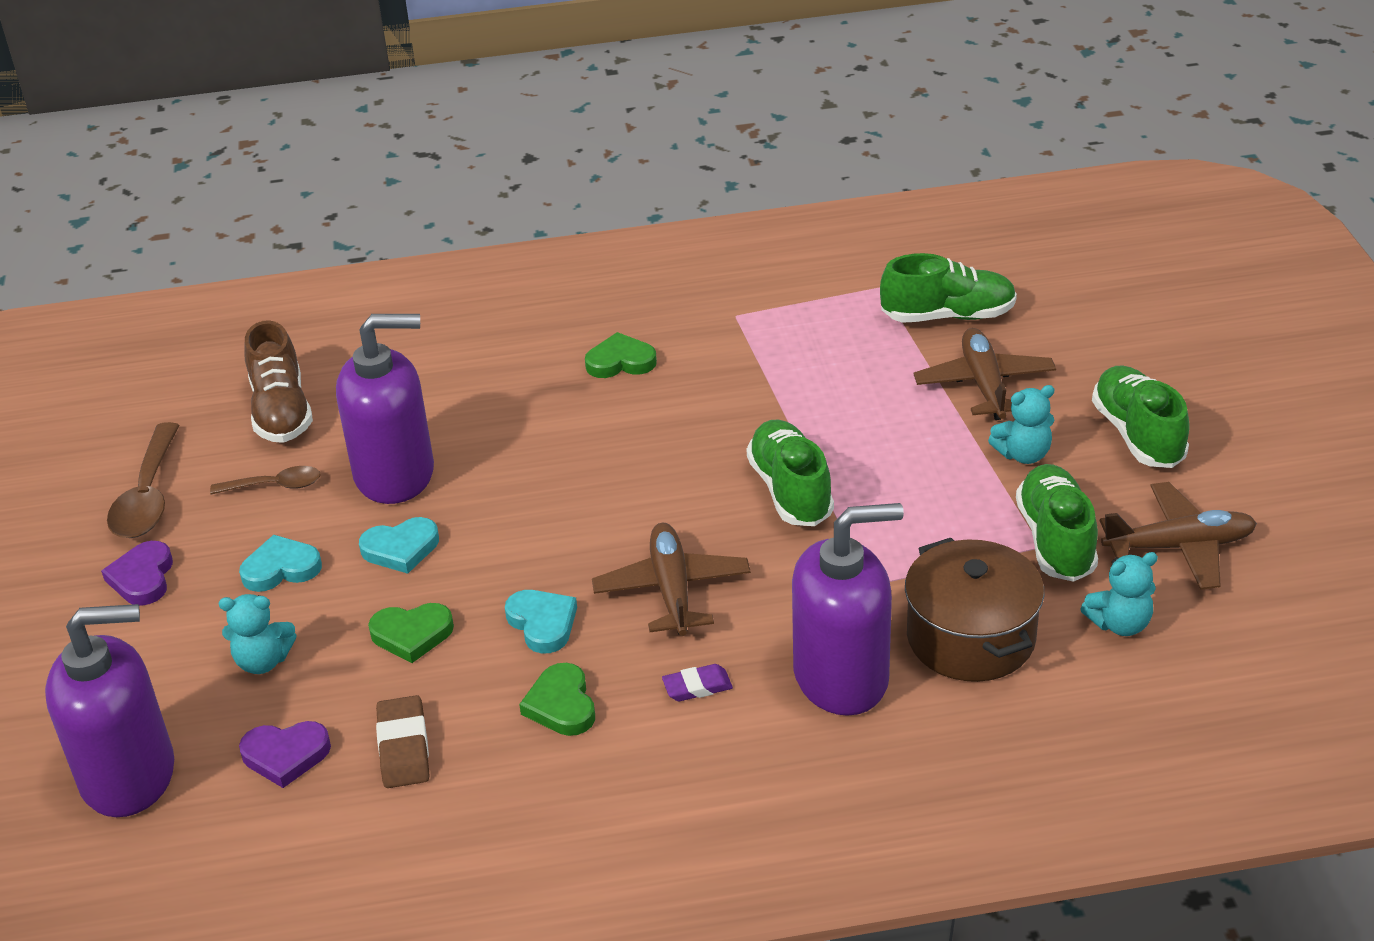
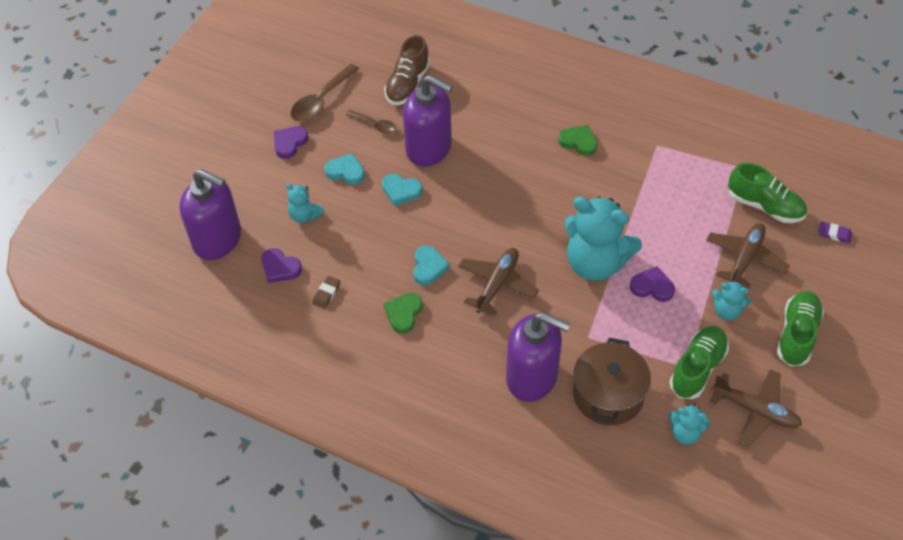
camera: 35 degrees right, 15 degrees up
green heart [368,603,454,663] -> none
brown eraser [376,695,429,788] -> brown eraser [312,276,340,309], size x0.67
purple eraser [662,664,733,701] -> purple eraser moved to [819,221,852,244]
green shoe [747,419,834,526] -> turquoise teddy bear [564,197,642,281]
none -> purple heart [630,266,675,302]

